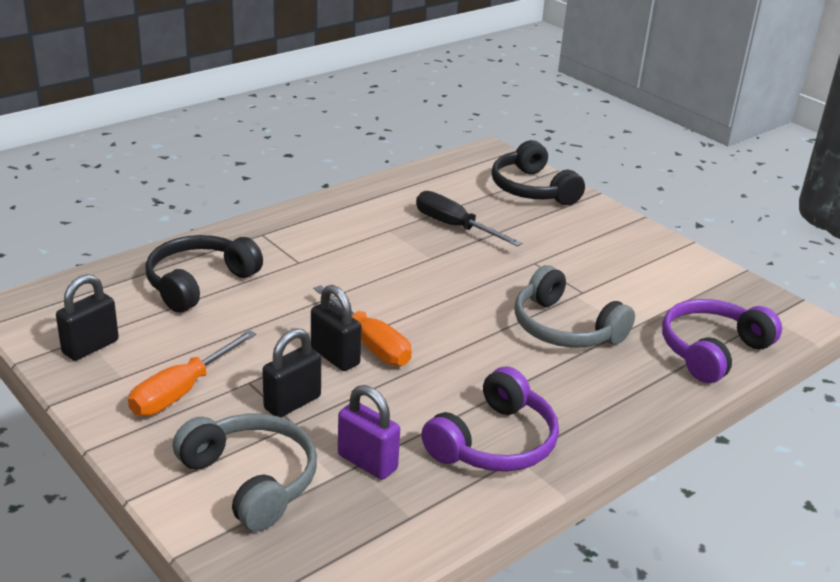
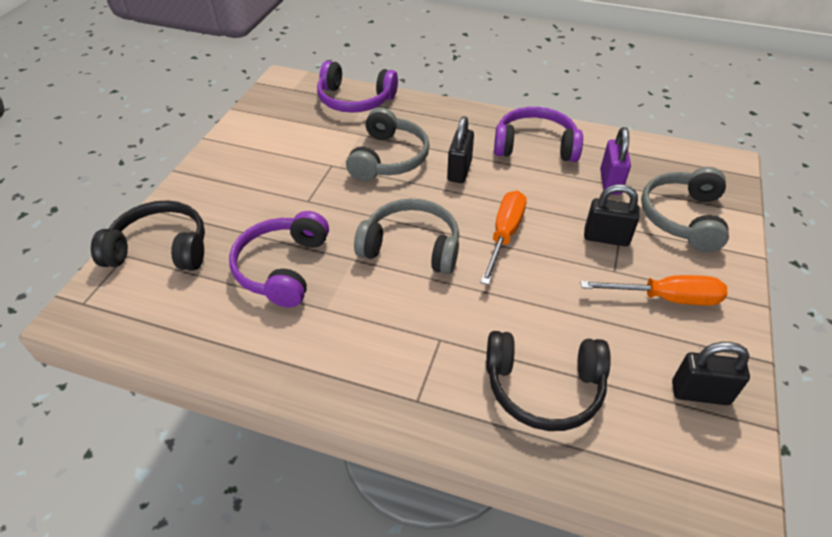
camera: 120 degrees left, 15 degrees up
black padlock [311,285,361,371] -> black padlock moved to [447,116,474,183]
black screwdriver [416,191,522,247] -> purple headphones [229,211,329,308]
black headphones [492,140,585,205] -> black headphones turned 120 degrees counterclockwise [91,200,205,271]
none -> grey headphones [354,198,459,275]

